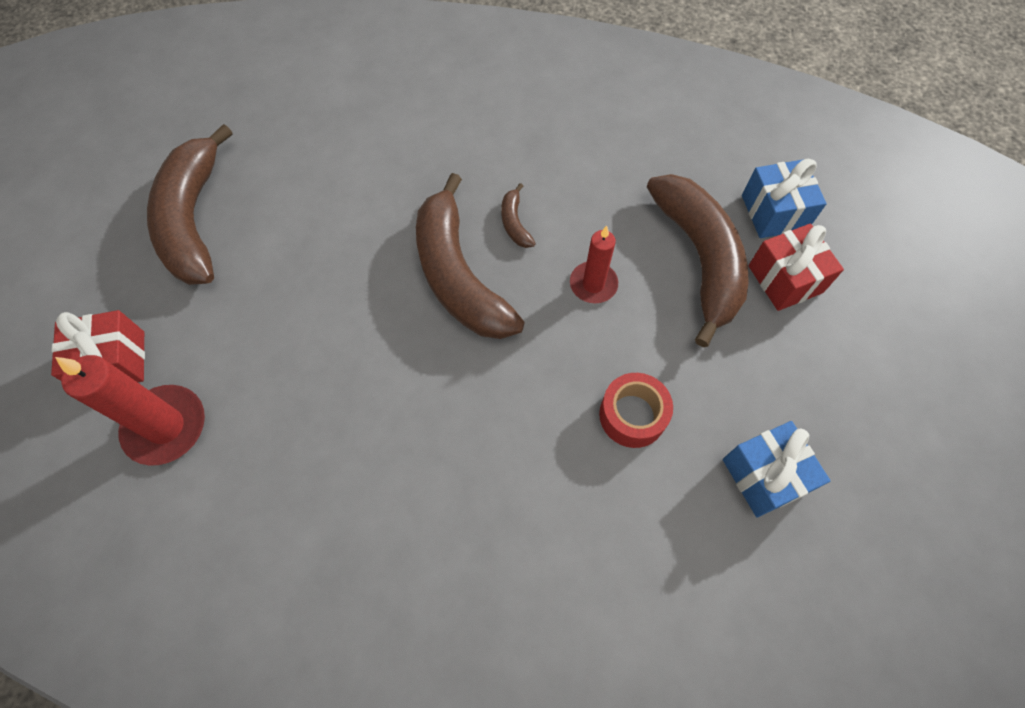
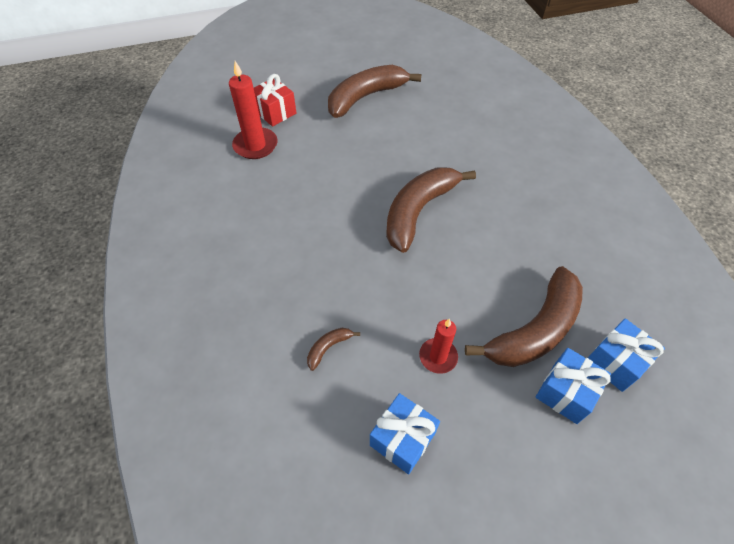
camera: 60 degrees right, 10 degrees down
brown banana [501,183,536,248] -> brown banana moved to [307,328,360,371]
red candle [570,226,618,303] -> red candle moved to [419,319,458,374]
red tape [599,373,673,448] -> none
red gift [748,224,844,311] -> blue gift [536,348,611,424]

